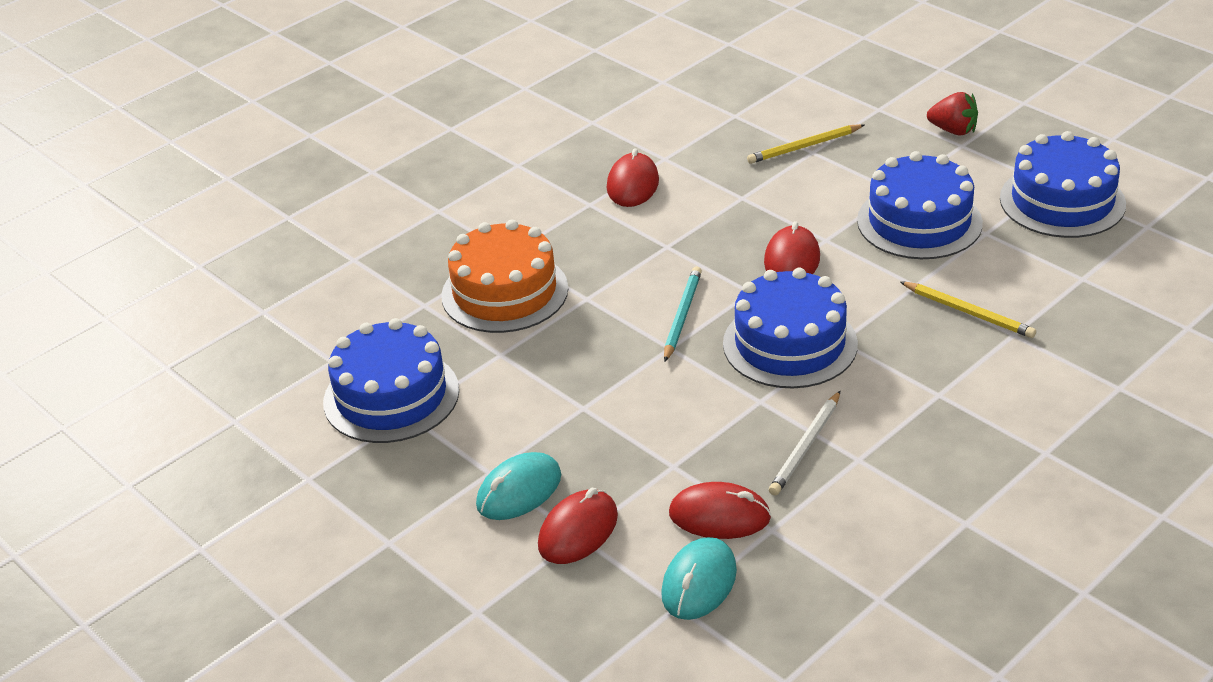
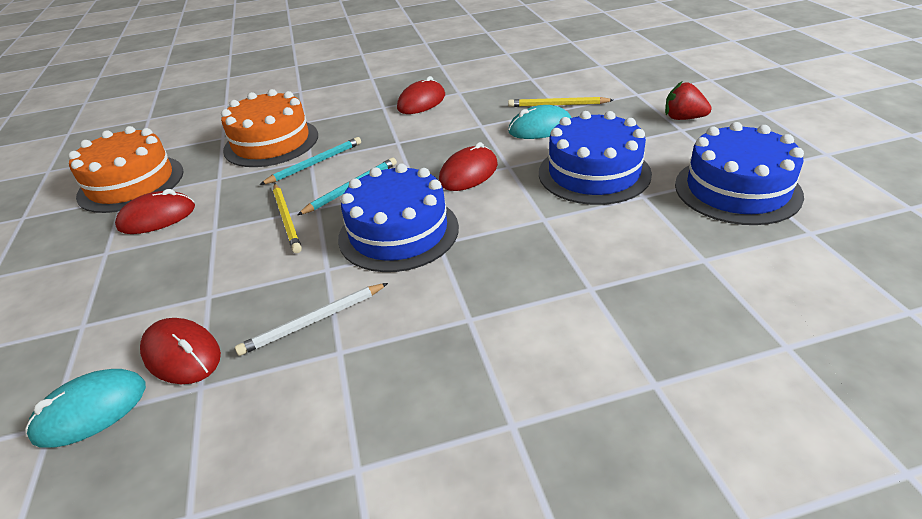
camera: 30 degrees right, 0 degrees up
blue cake [323,318,459,443] -> orange cake [68,126,184,213]
turquoise mouse [476,452,561,520] -> turquoise mouse moved to [508,105,571,139]
red mouse [538,488,618,564] -> red mouse moved to [115,189,195,234]
yellow pencil [900,281,1036,338] -> yellow pencil moved to [273,184,302,253]
red strawberry [927,92,978,135] -> red strawberry turned 150 degrees clockwise [665,82,712,120]
none -> turquoise pencil [260,137,361,185]

